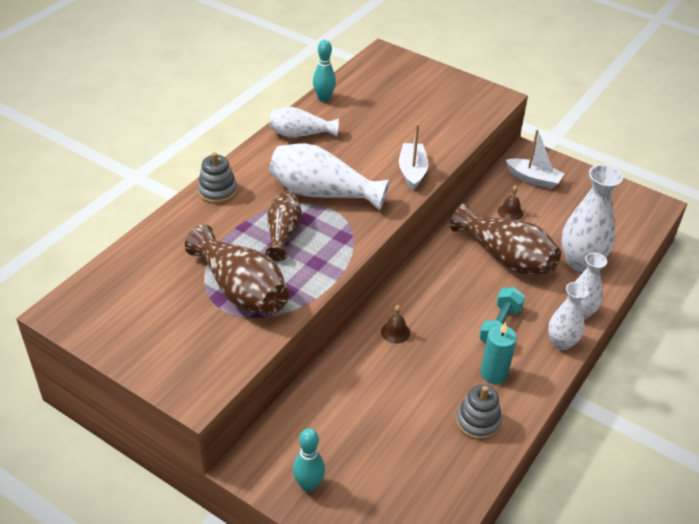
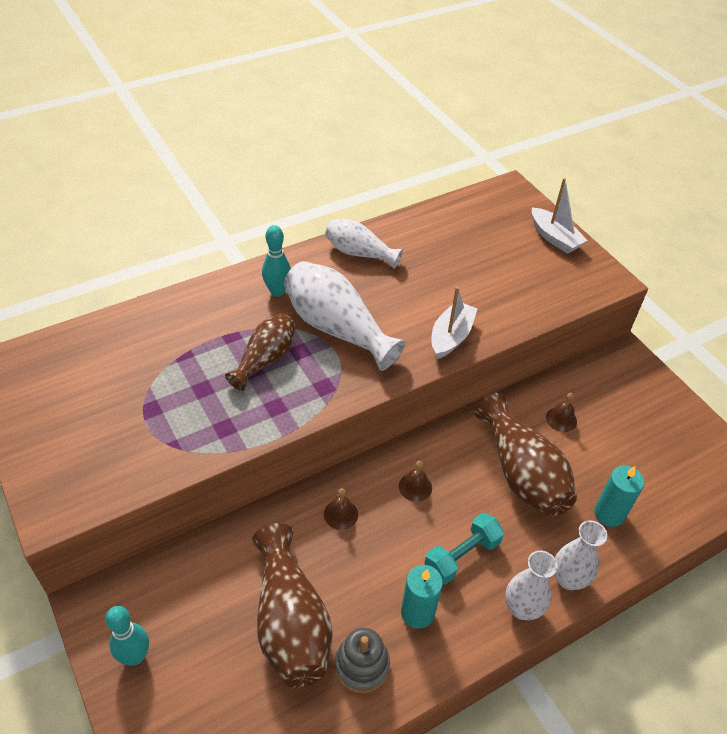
camera: 25 degrees right, 5 degrees up
brown vase [185,224,289,314] -> brown vase moved to [252,523,332,688]
grey stacking toy [197,152,237,204] -> none
turquoise bowling pin [313,40,336,102] -> turquoise bowling pin moved to [262,225,291,297]
white boat [506,129,564,189] -> white boat moved to [532,178,588,254]
white vase [561,165,623,272] -> turquoise candle [594,466,644,527]
none -> brown bell [399,461,432,502]

